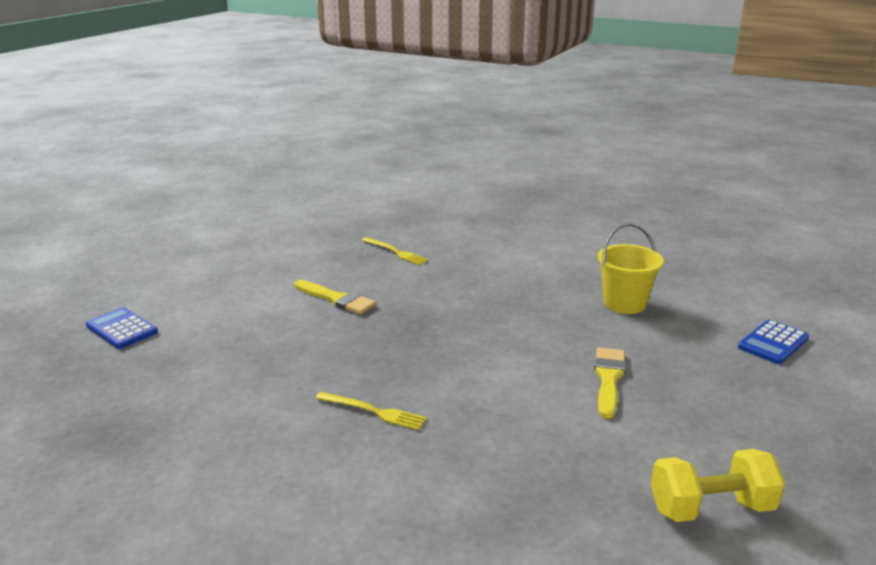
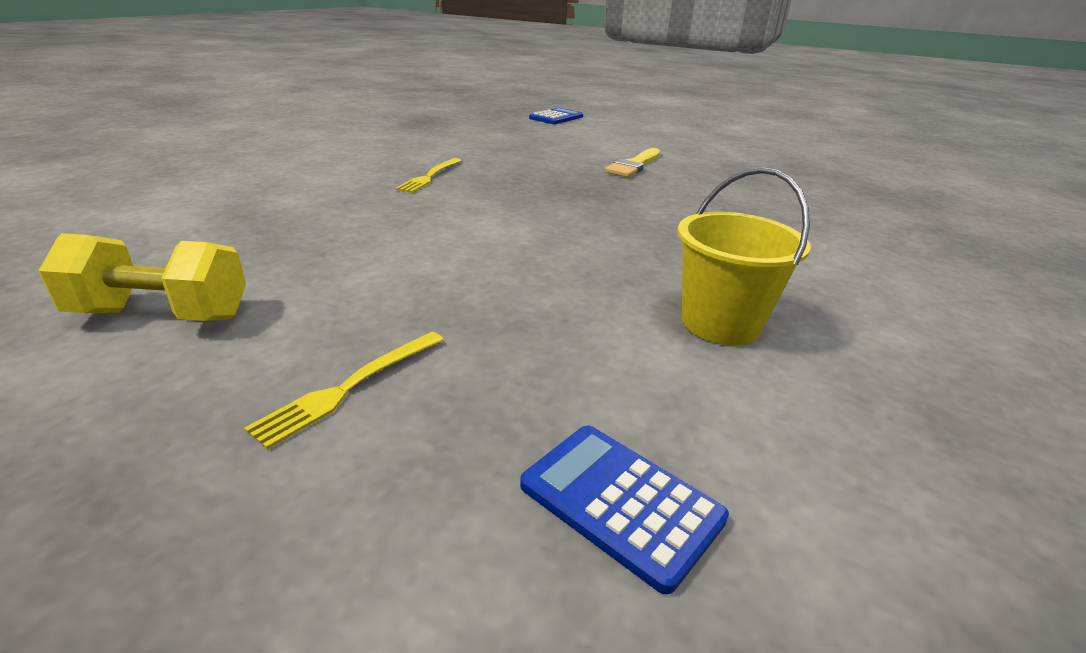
camera: 85 degrees right, 5 degrees up
yellow fork [362,237,428,265] -> yellow fork moved to [244,332,444,449]
yellow brush [594,347,626,418] -> none
yellow dumbbell [651,449,785,522] -> yellow dumbbell turned 75 degrees counterclockwise [38,233,246,321]

